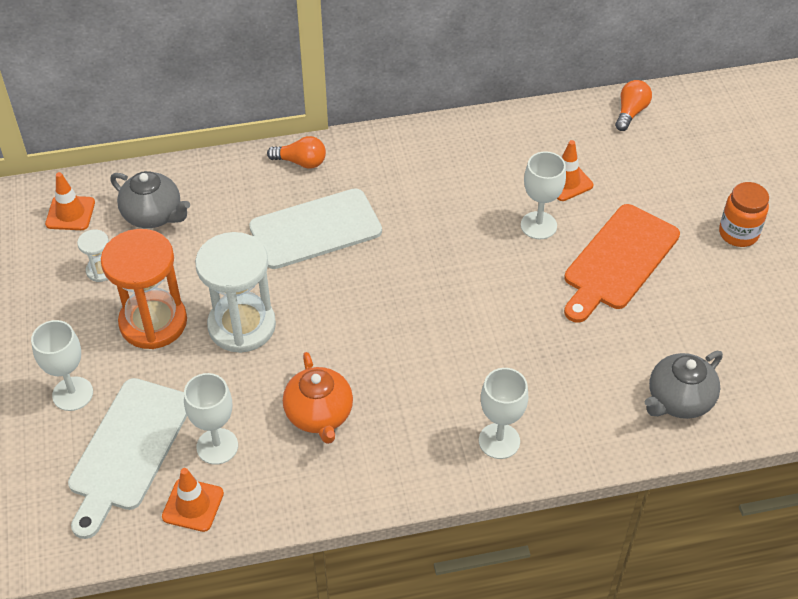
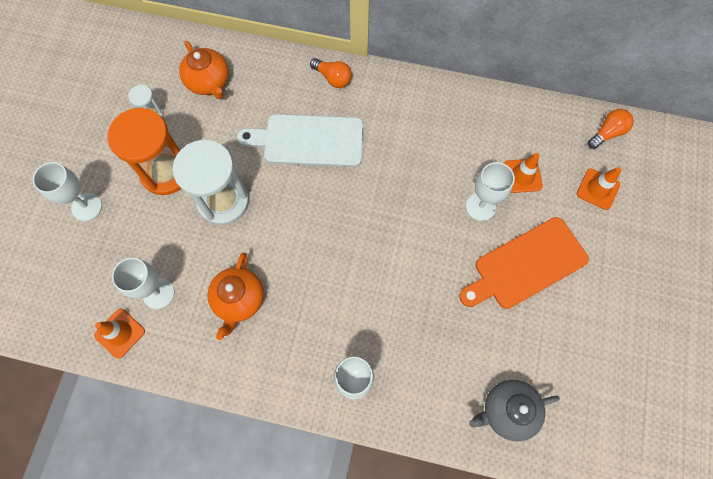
camera: 25 degrees right, 20 degrees up
orange traffic cone [45,172,95,230] -> orange traffic cone moved to [577,167,621,210]
white cutting board [68,378,187,539] -> none
grey teapot [110,171,190,228] -> orange teapot [179,41,229,99]
orange jar [719,182,769,247] -> none

